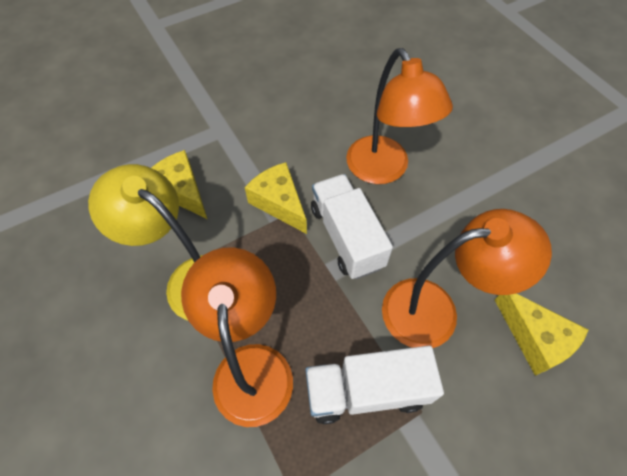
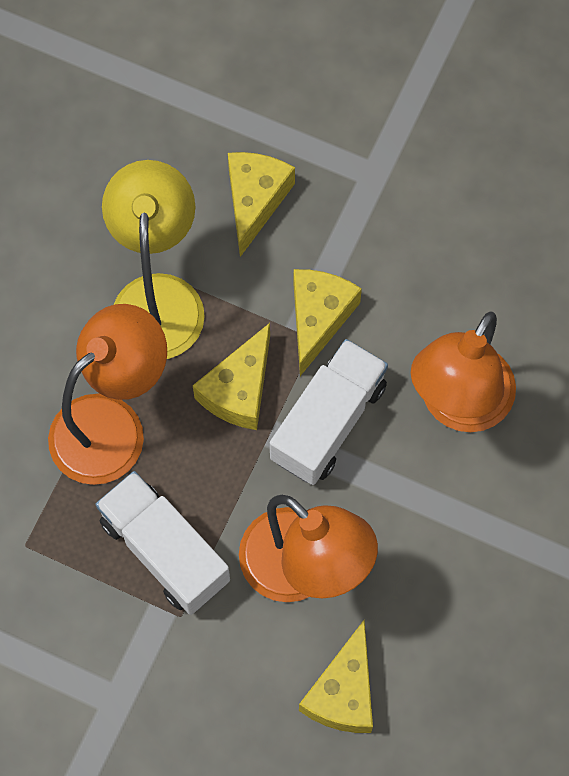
camera: 55 degrees right, 10 degrees up
none -> yellow cheese [193,323,270,430]

